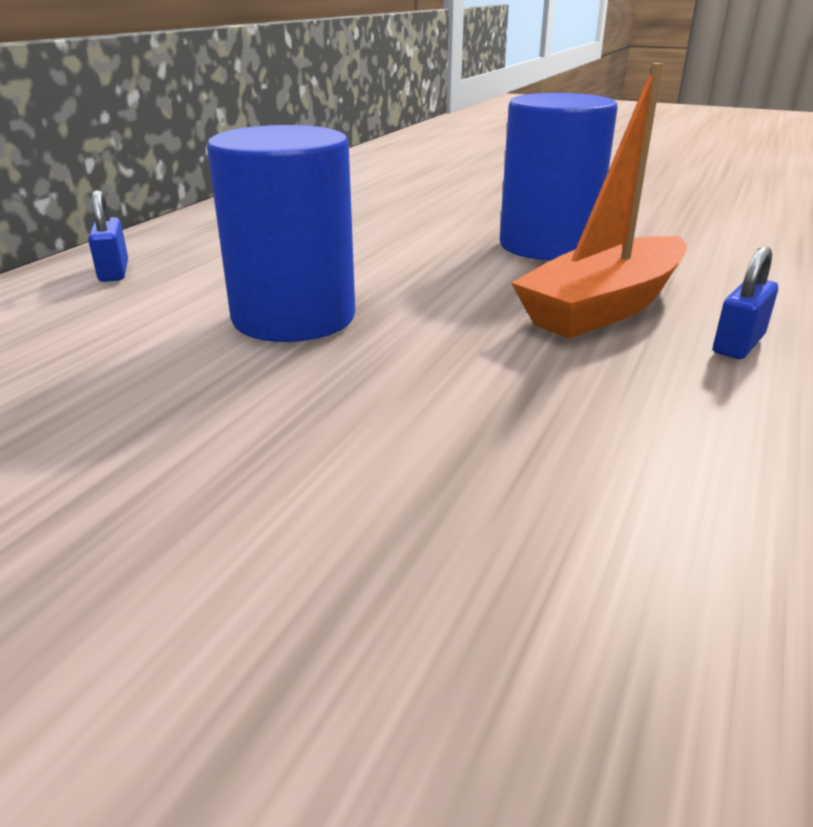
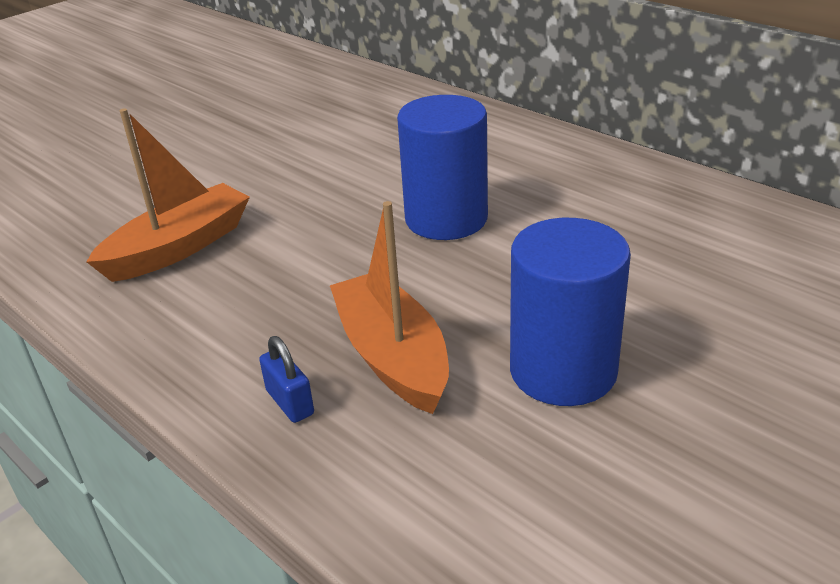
camera: 110 degrees right, 5 degrees up
blue padlock [88,190,128,282] -> none
none -> orange boat [86,108,250,282]

